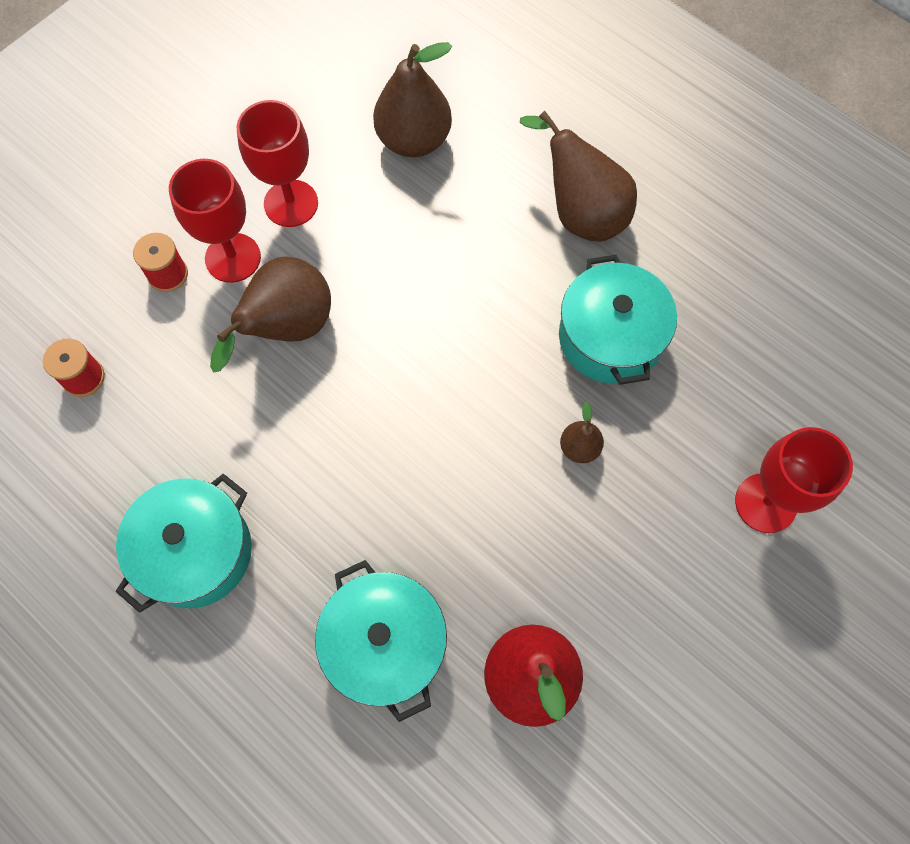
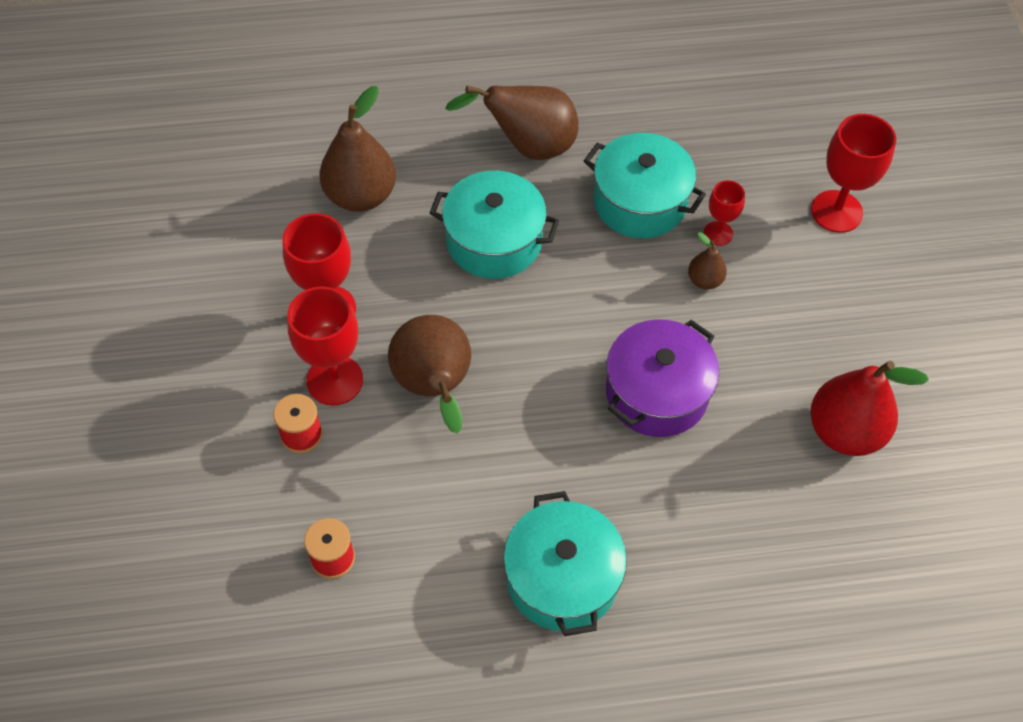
camera: 50 degrees left, 10 degrees down
turquoise pot [315,560,447,722] -> turquoise pot moved to [430,171,559,279]
none -> purple pot [606,319,719,437]
none -> red goblet [704,180,745,246]

